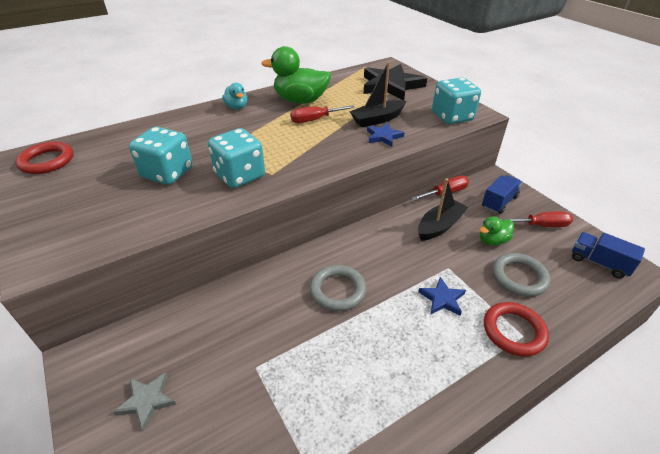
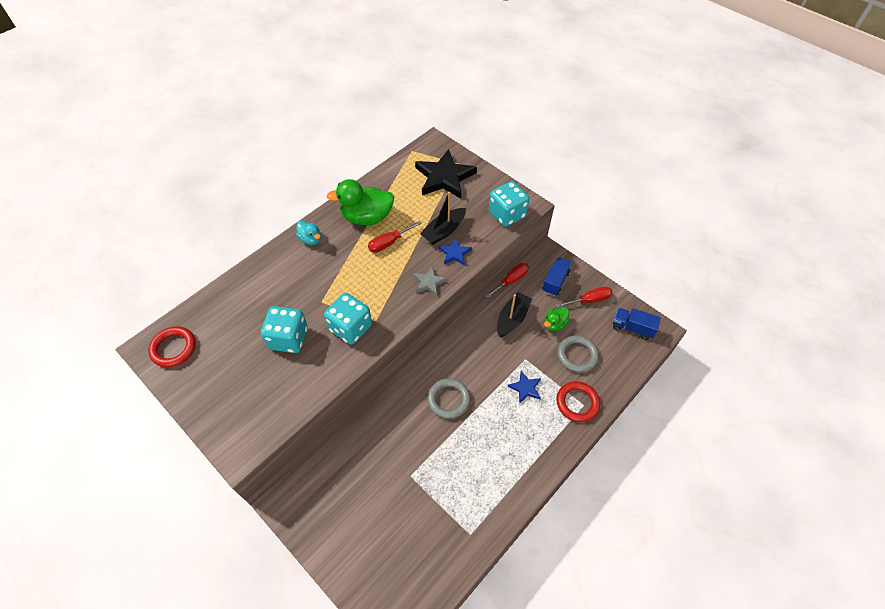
camera: 15 degrees left, 15 degrees up
grey star [113,372,176,431] -> grey star moved to [413,266,447,296]

